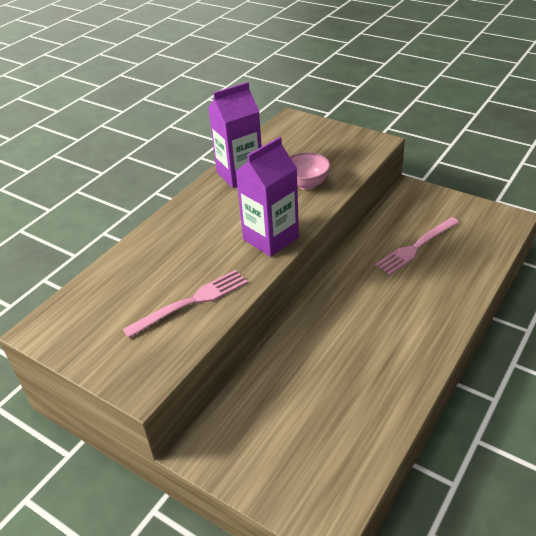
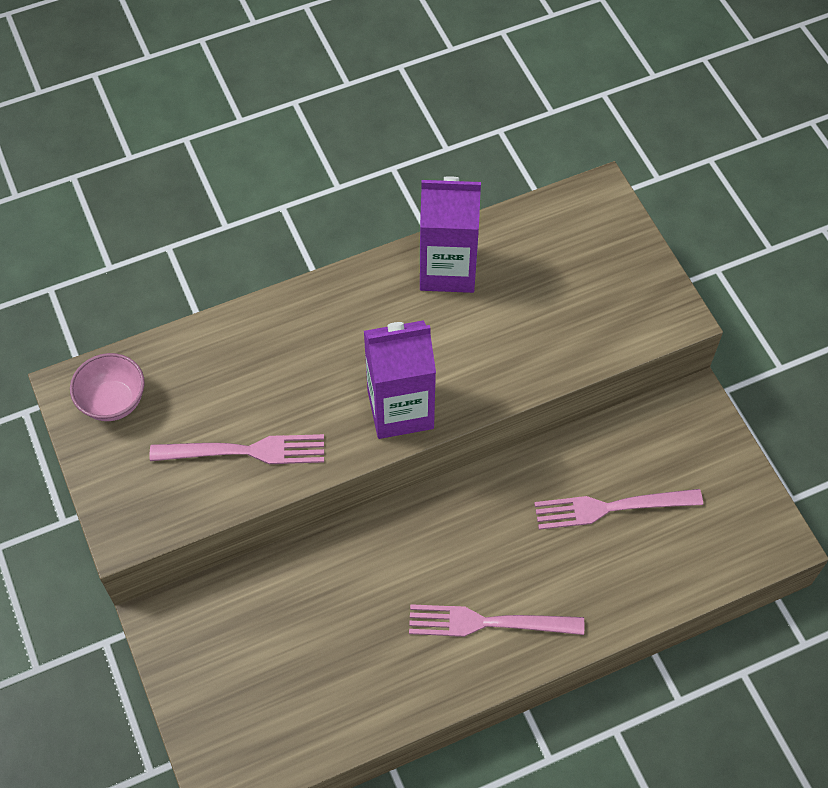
camera: 30 degrees right, 20 degrees up
pink bowl [290,153,330,190] -> pink bowl moved to [70,353,145,421]
none -> pink fork [409,604,584,637]

